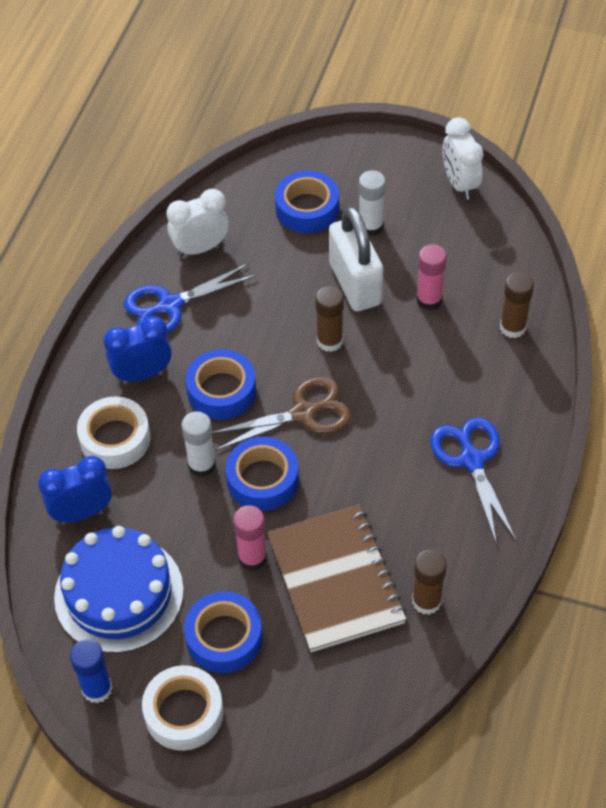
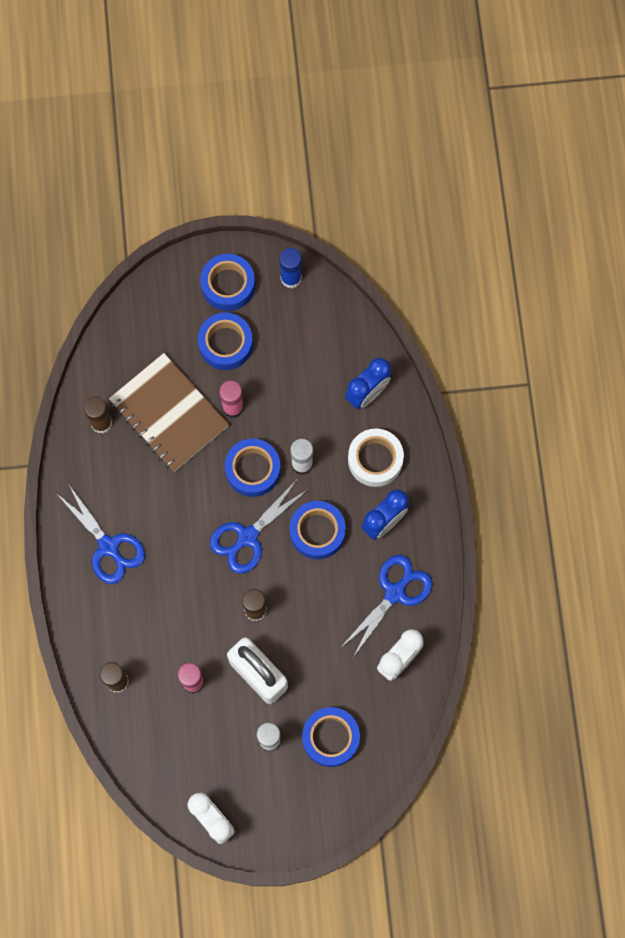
camera: 155 degrees right, 20 degrees up
blue cake [54,526,184,653] -> none
white tape [142,665,224,751] -> blue tape [200,254,255,311]
brown scissors [212,377,352,451] -> blue scissors [210,480,307,574]

